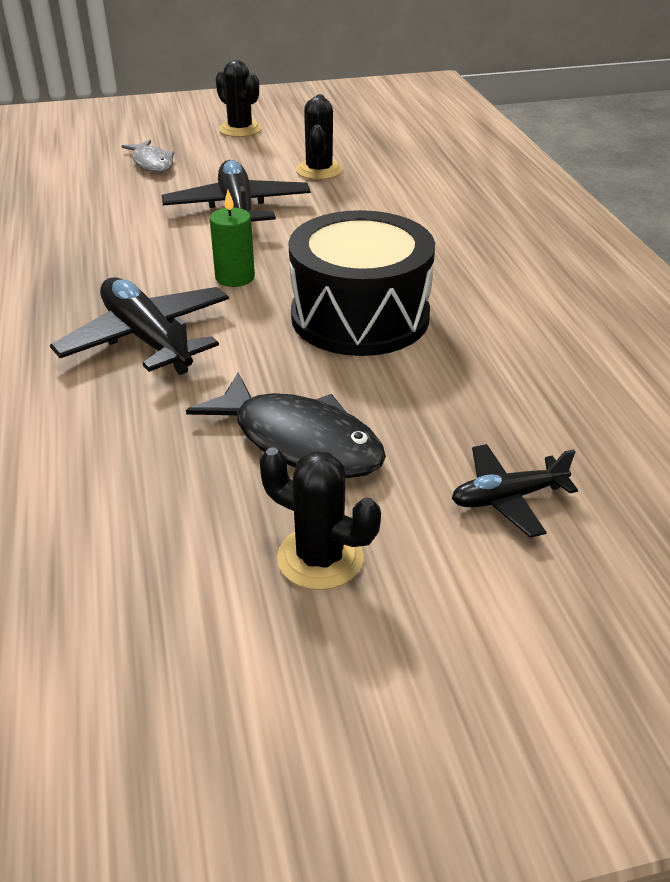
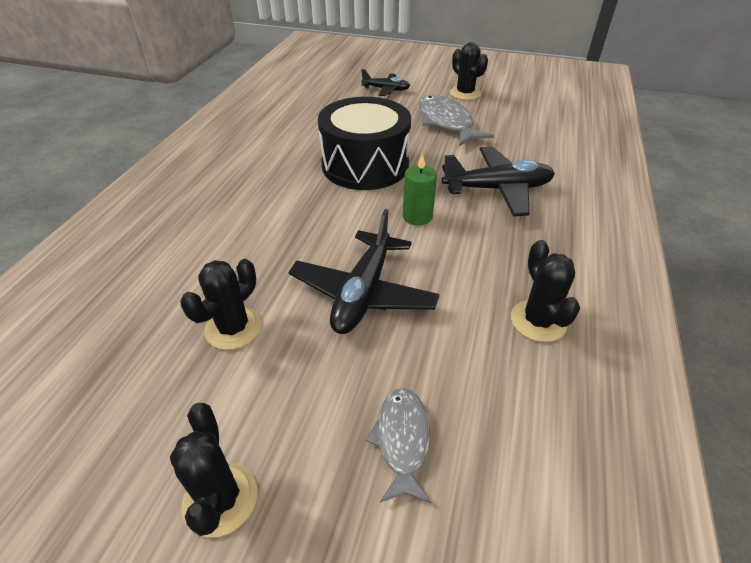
camera: 150 degrees left, 5 degrees up
black plane [50,277,229,375] -> black plane turned 90 degrees counterclockwise [442,146,555,216]
black fish [186,372,386,478] -> grey fish [419,95,494,146]
none -> black cactus [511,240,580,342]

